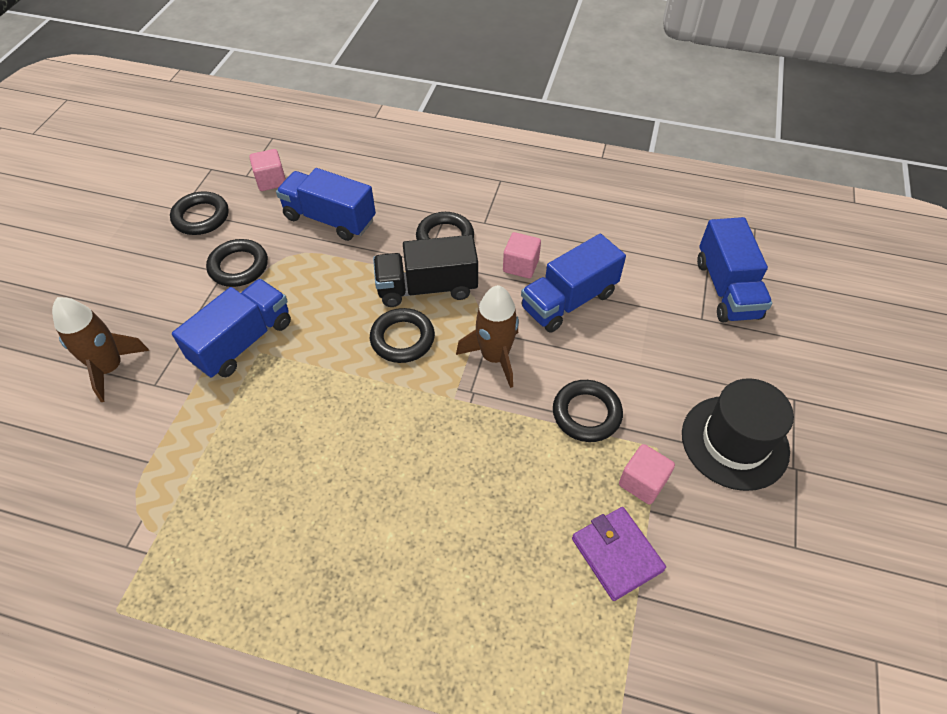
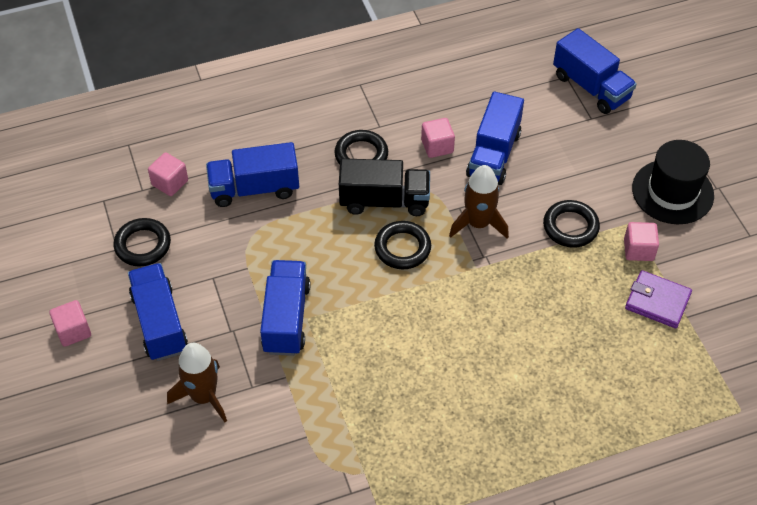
camera: 35 degrees left, 0 degrees up
black ring [206,239,268,287] -> none
black truck [373,235,478,307] -> black truck turned 135 degrees counterclockwise [339,158,430,216]
none -> pink cube [49,300,91,347]
none -> blue truck [128,263,188,361]

